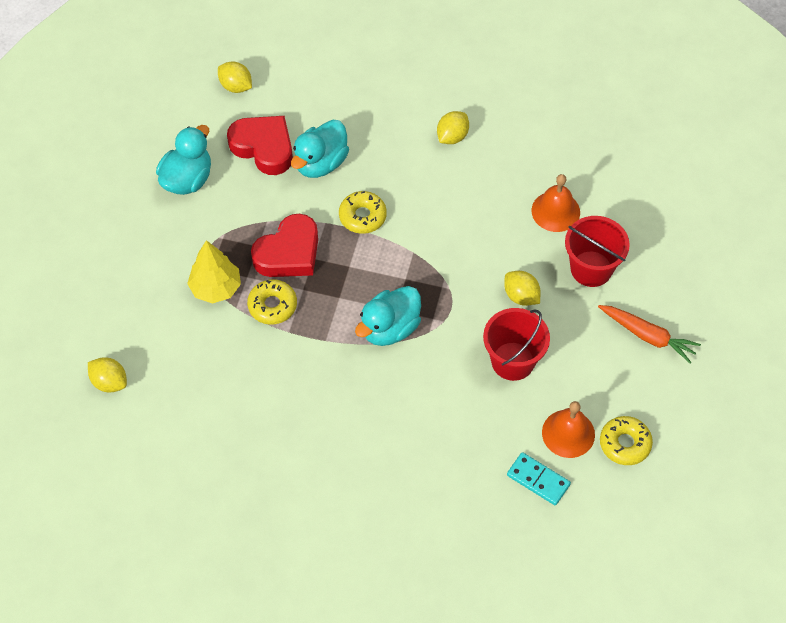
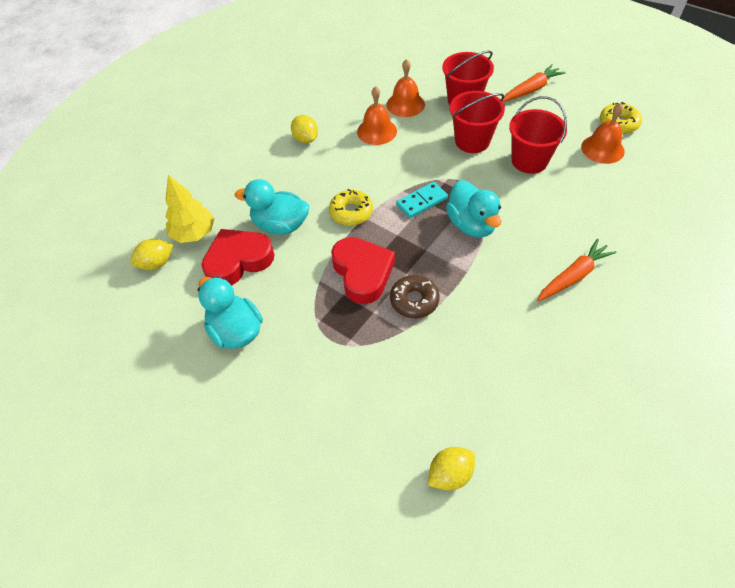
camera: 65 degrees left, 5 degrees down
yellow tree [187,240,241,304] -> yellow tree moved to [165,175,214,243]
yellow donut [247,279,297,325] -> brown donut [390,275,440,318]
turquoise duck [291,120,349,178] -> turquoise duck turned 135 degrees clockwise [235,179,309,235]
yellow lemon [504,271,540,306] -> red bucket [450,91,505,153]
turquoise domino [507,452,571,505] -> turquoise domino moved to [396,182,448,218]
none -> orange bell [357,86,397,145]
none -> orange carrot [537,239,617,302]

